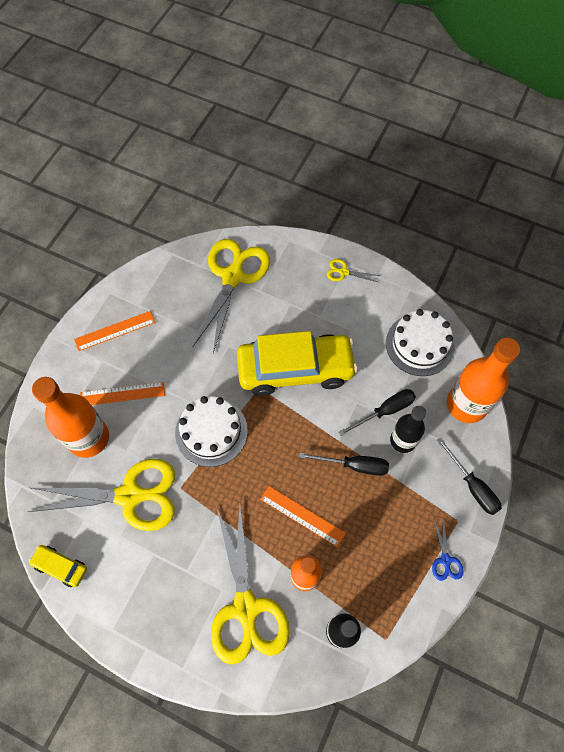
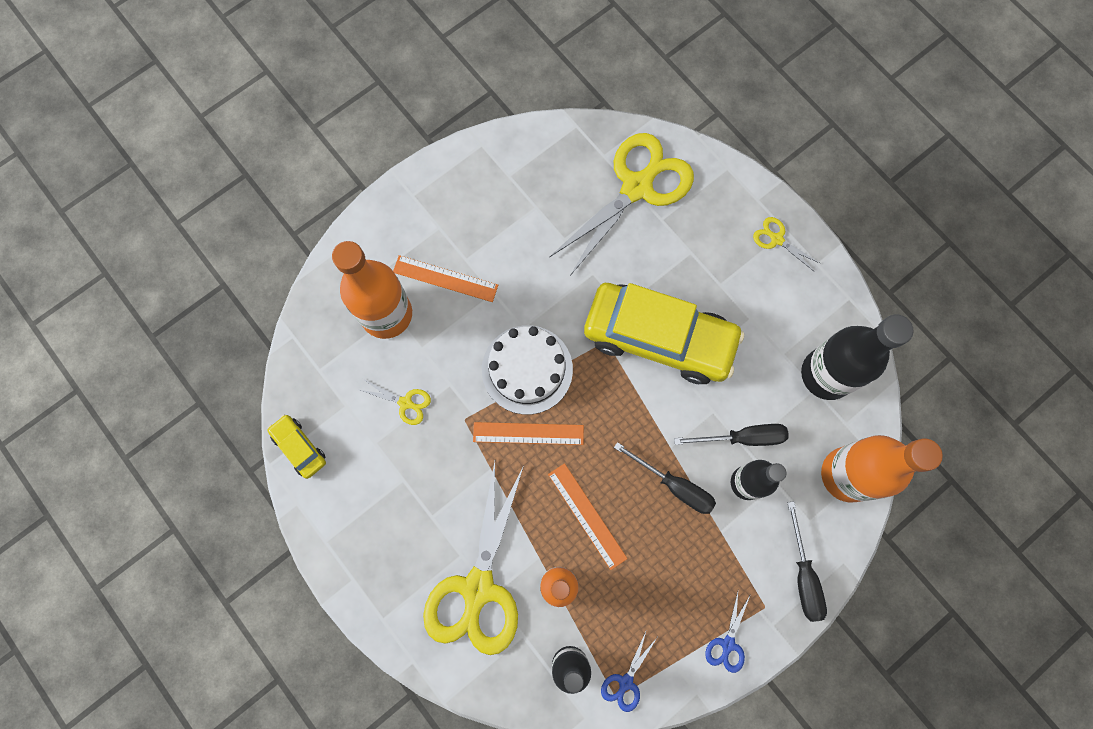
camera: 25 degrees right, 10 degrees up
yellow scissors [28,459,175,531] -> yellow scissors [360,379,431,425], size x0.41
orange ruler [74,311,156,351] -> orange ruler moved to [473,422,584,445]
white cake [386,309,455,376] -> black bottle [801,314,914,400]
none -> blue scissors [601,632,657,712]

